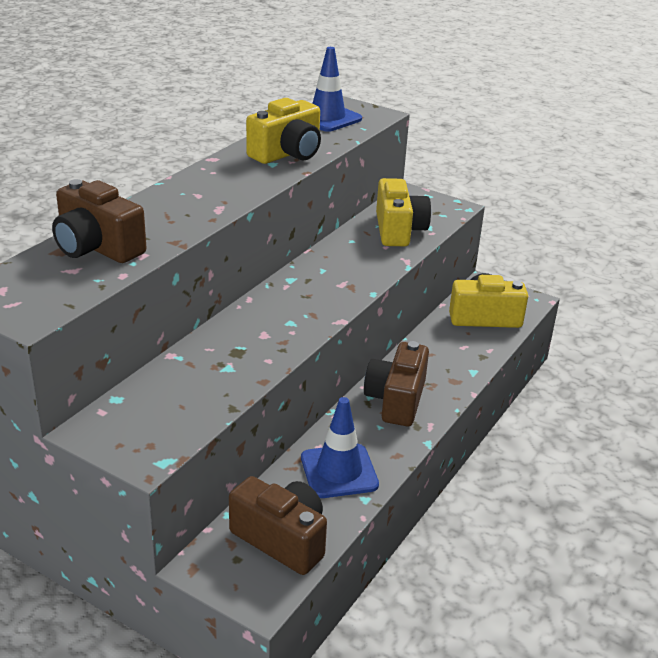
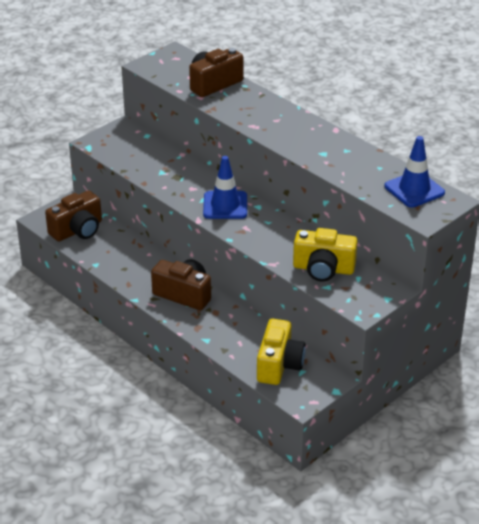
camera: 105 degrees right, 5 degrees up
yellow camera [246,98,321,164] -> none
blue traffic cone [301,397,379,498] -> blue traffic cone moved to [203,156,247,219]

